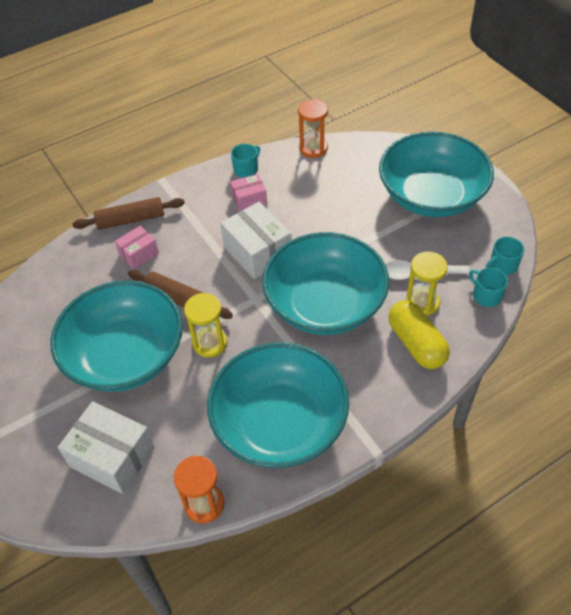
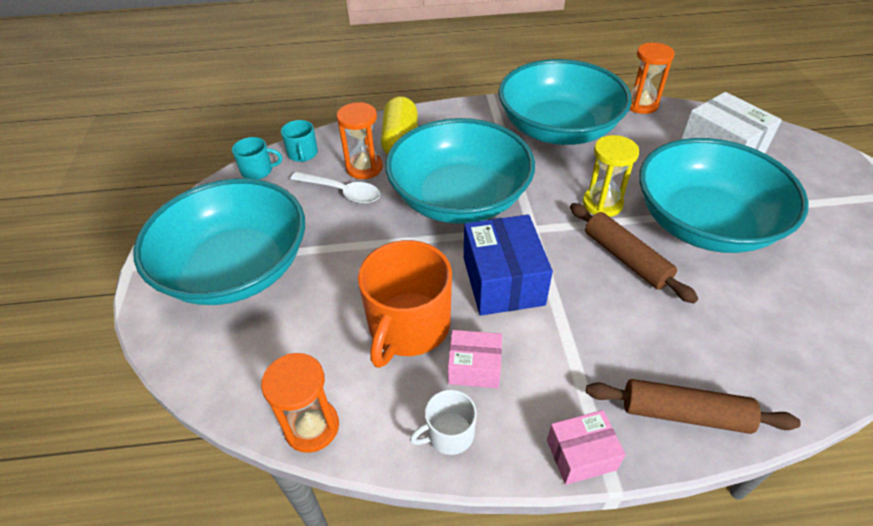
camera: 155 degrees left, 5 degrees down
pink box [115,226,159,269] -> pink box moved to [547,410,626,485]
white box [220,202,292,279] -> blue box [464,215,553,316]
turquoise mug [231,144,260,178] -> white mug [410,389,477,455]
yellow hourglass [406,251,448,316] -> orange hourglass [337,102,383,179]
none -> orange mug [358,240,452,368]

